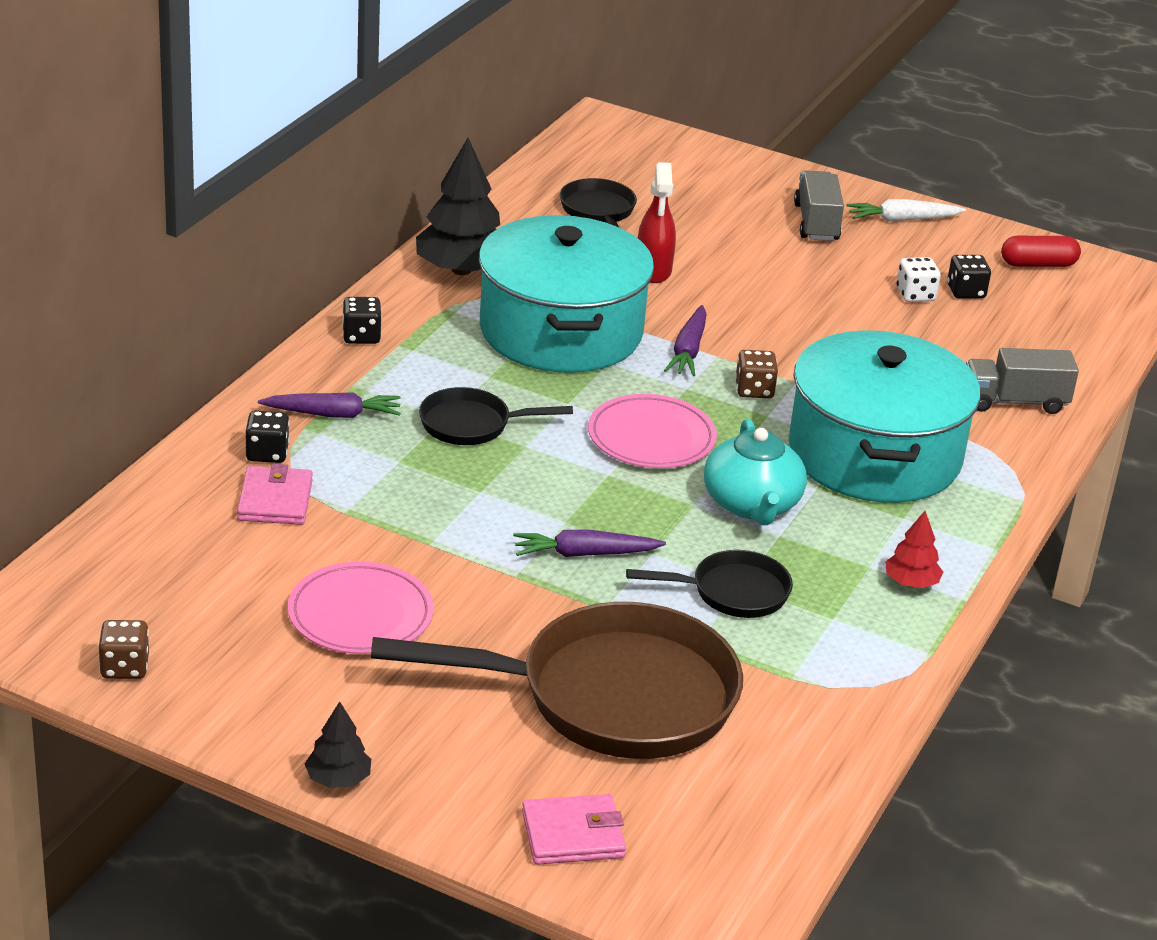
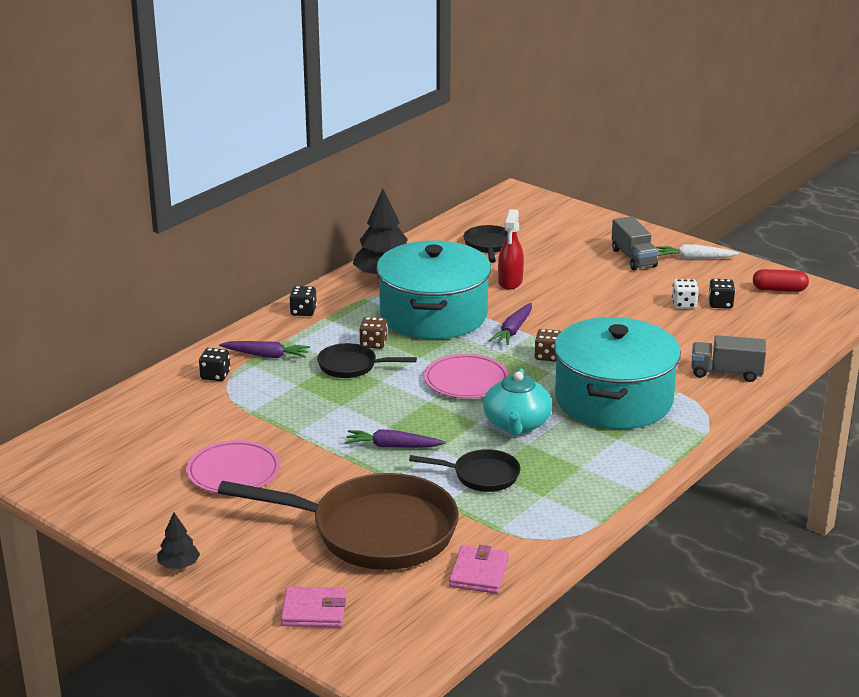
camera: 15 degrees right, 5 degrees down
brown dice [98,620,149,679] -> brown dice moved to [359,317,387,349]
pink wallet [237,464,313,525] -> pink wallet moved to [449,545,509,594]
grey truck [794,170,844,241] -> grey truck turned 150 degrees clockwise [611,216,658,270]
red tree [885,511,943,588] -> none

